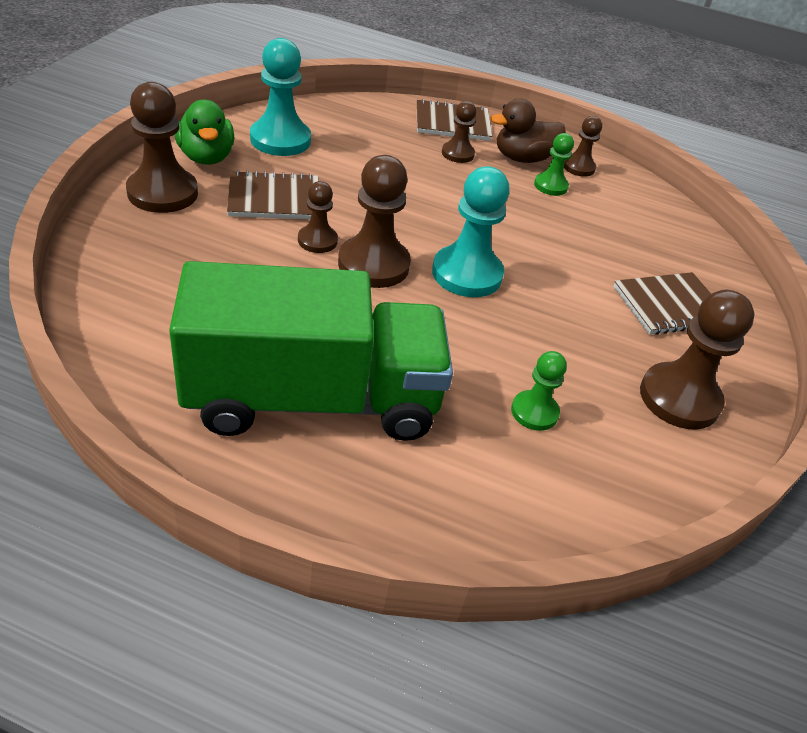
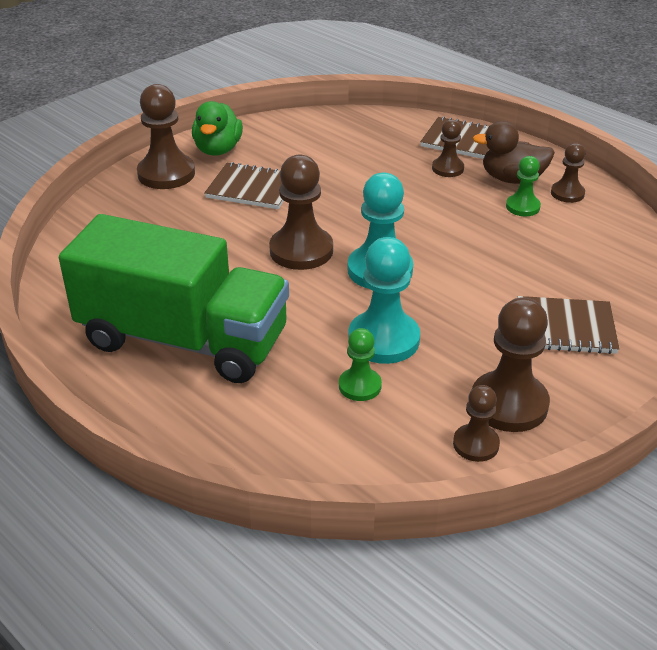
camera: 30 degrees right, 5 degrees down
turquoise pawn [250,38,311,156] -> turquoise pawn moved to [348,237,420,364]
brown pawn [298,181,338,253] -> brown pawn moved to [453,385,500,462]

